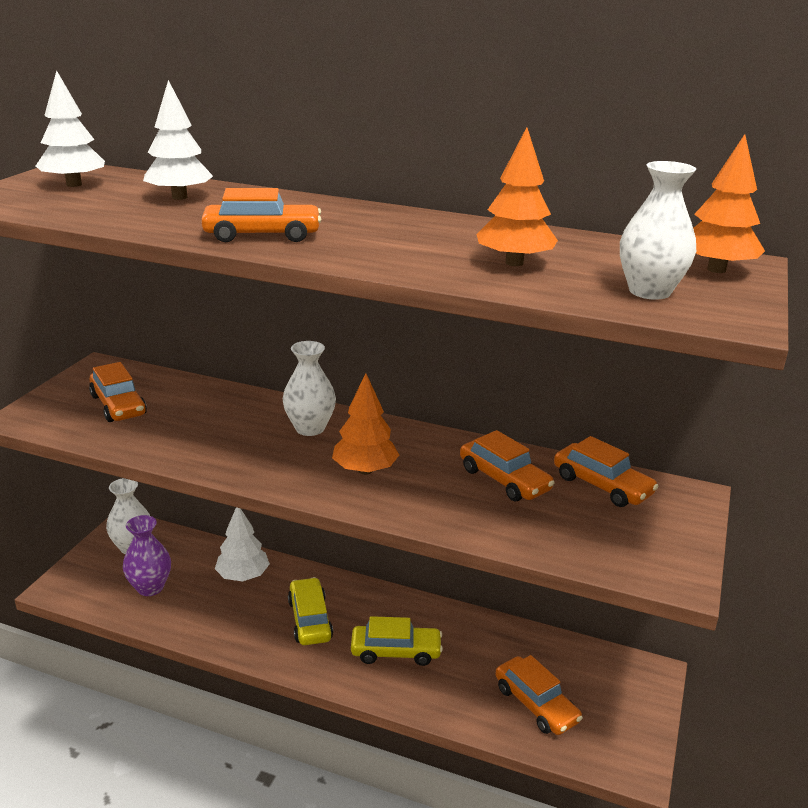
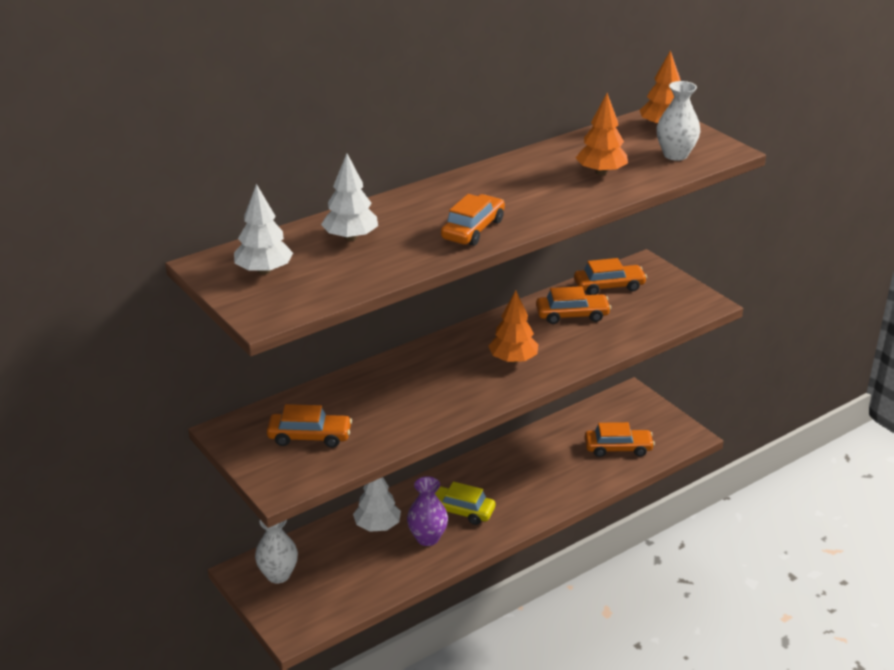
camera: 55 degrees left, 5 degrees up
purple vase [123,515,171,596] -> purple vase moved to [407,476,448,546]
white vase [283,341,336,436] -> none
yellow car [351,616,443,666] -> none

